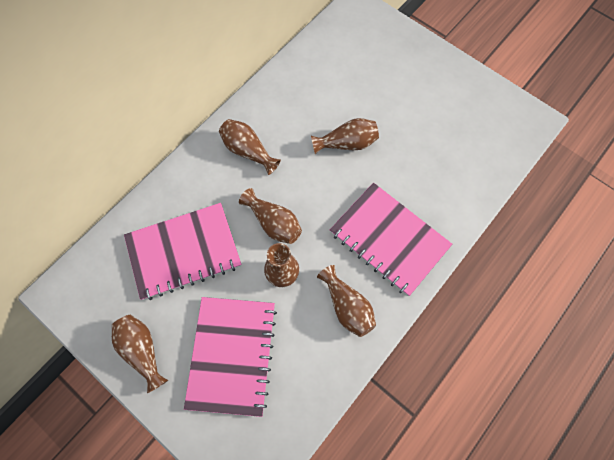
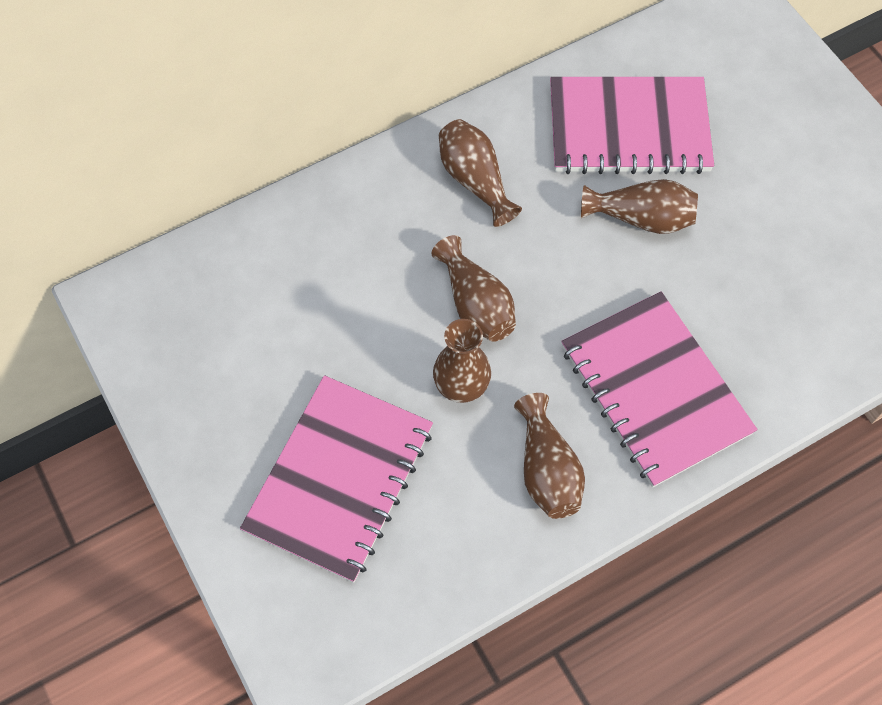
camera: 20 degrees right, 5 degrees down
brown vase [112,315,169,393] -> none
pink notebook [124,203,242,300] -> pink notebook moved to [550,77,714,174]

